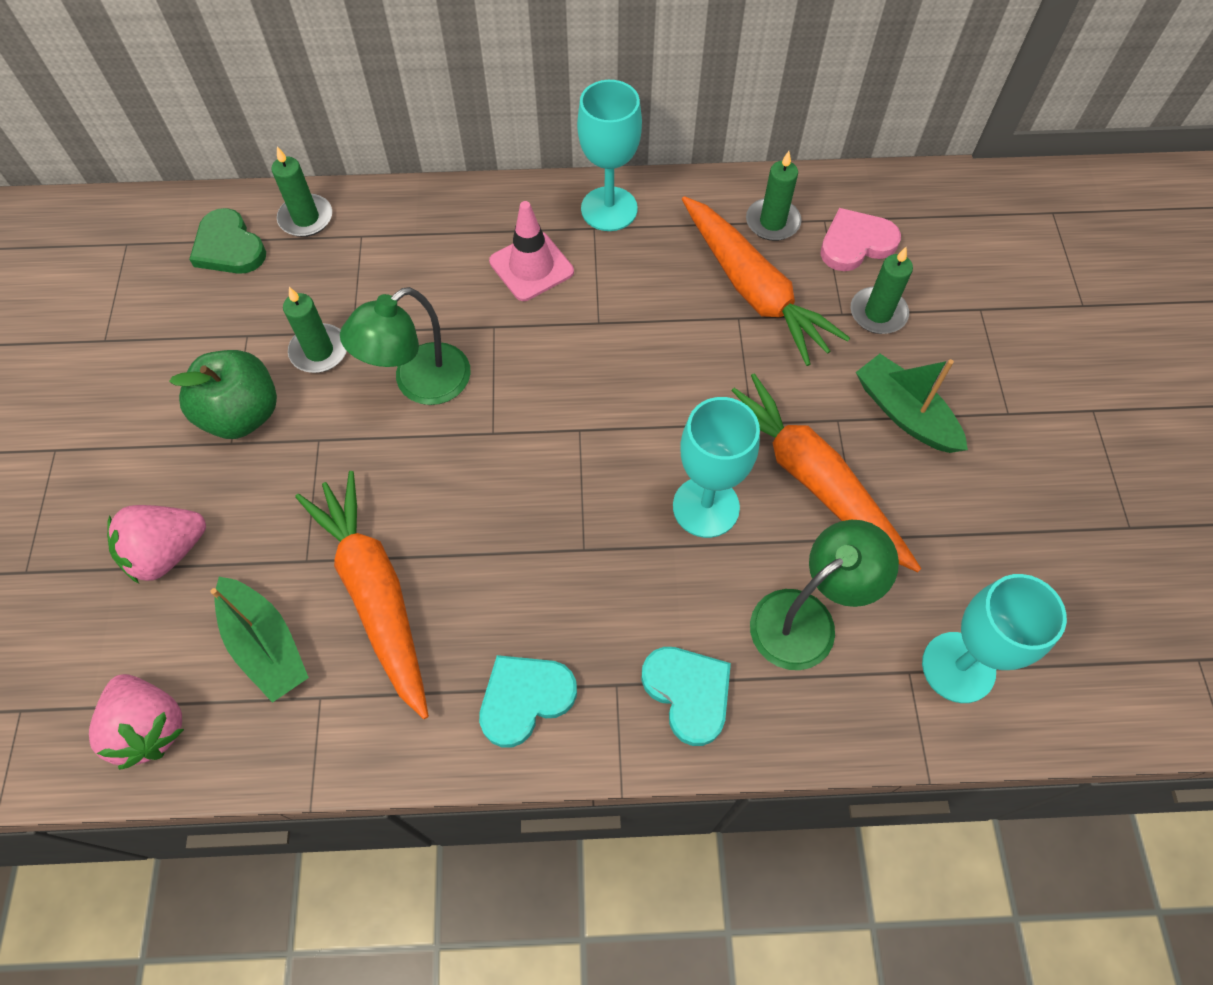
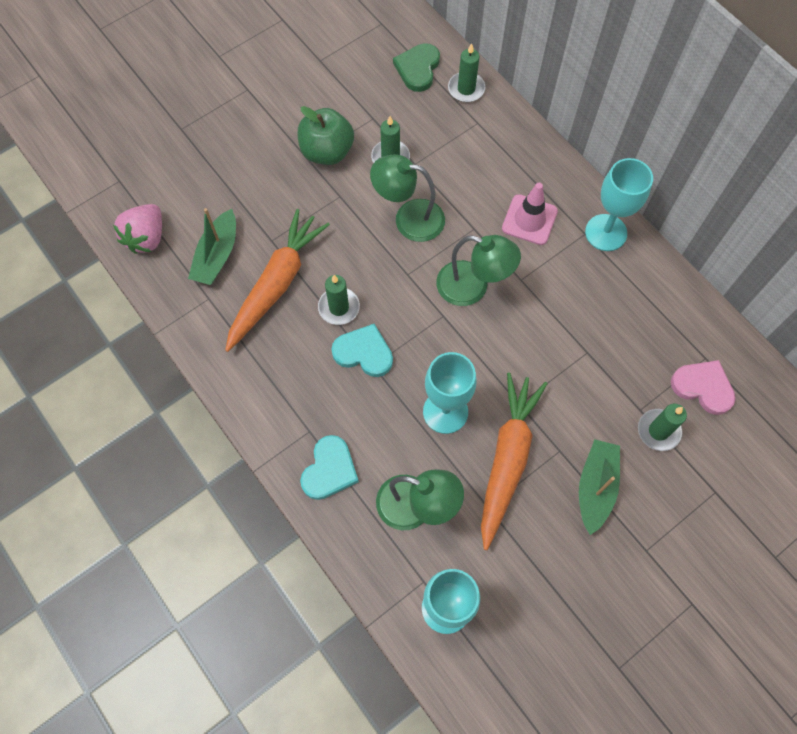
camera: 55 degrees right, 5 degrees up
pink strawberry [107,505,206,583] -> none
turquoise heart [479,655,577,747] -> turquoise heart moved to [331,324,393,377]
orange carrot [682,196,850,366] -> none
green candle [746,151,801,241] -> green candle moved to [318,275,360,325]
none -> green lamp [436,235,521,306]

